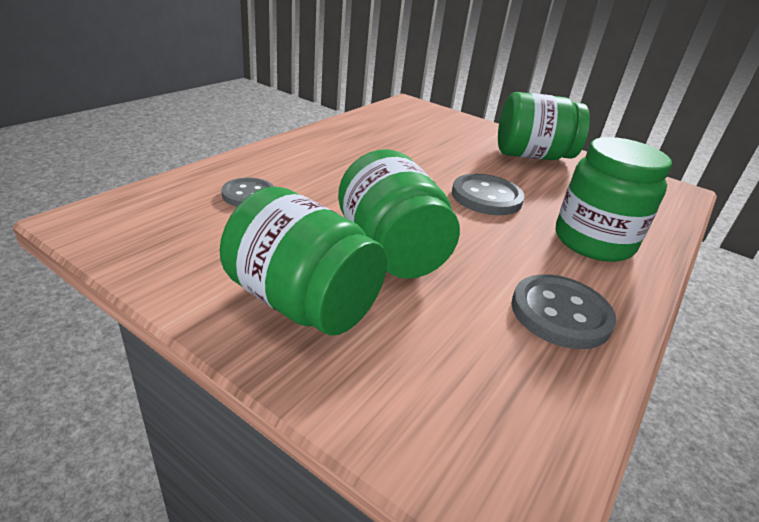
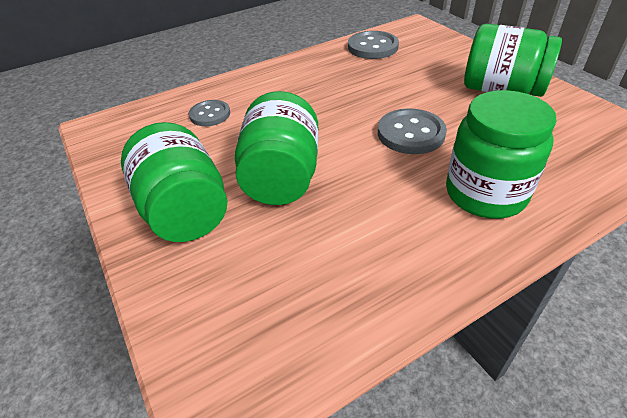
camera: 30 degrees right, 10 degrees up
grey button [511,274,616,349] -> grey button moved to [348,31,399,59]

